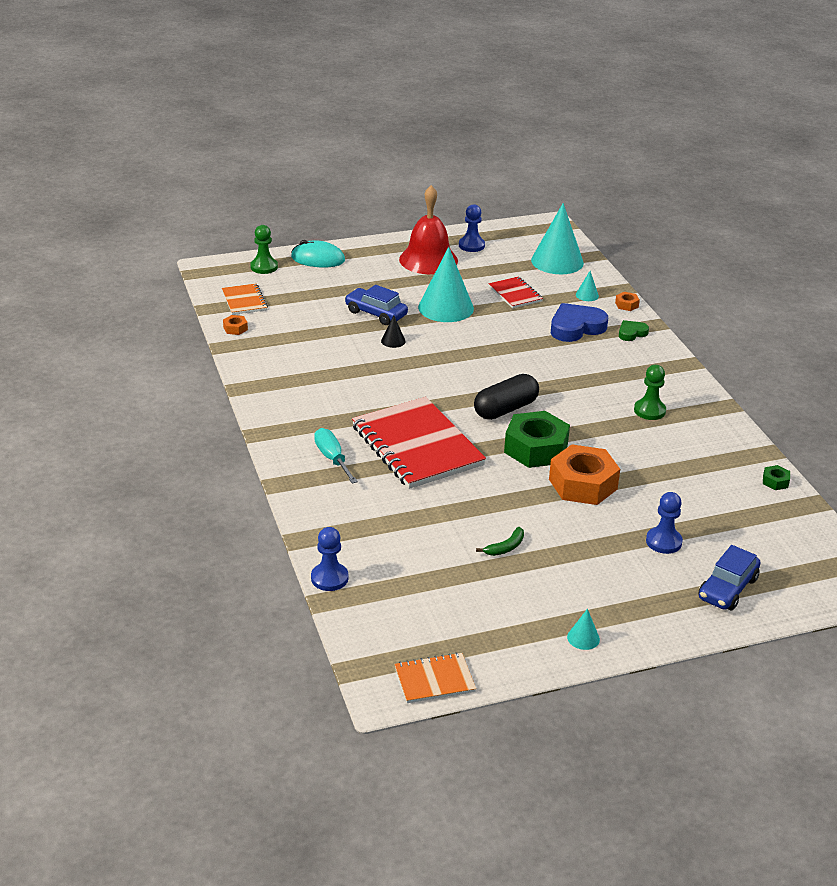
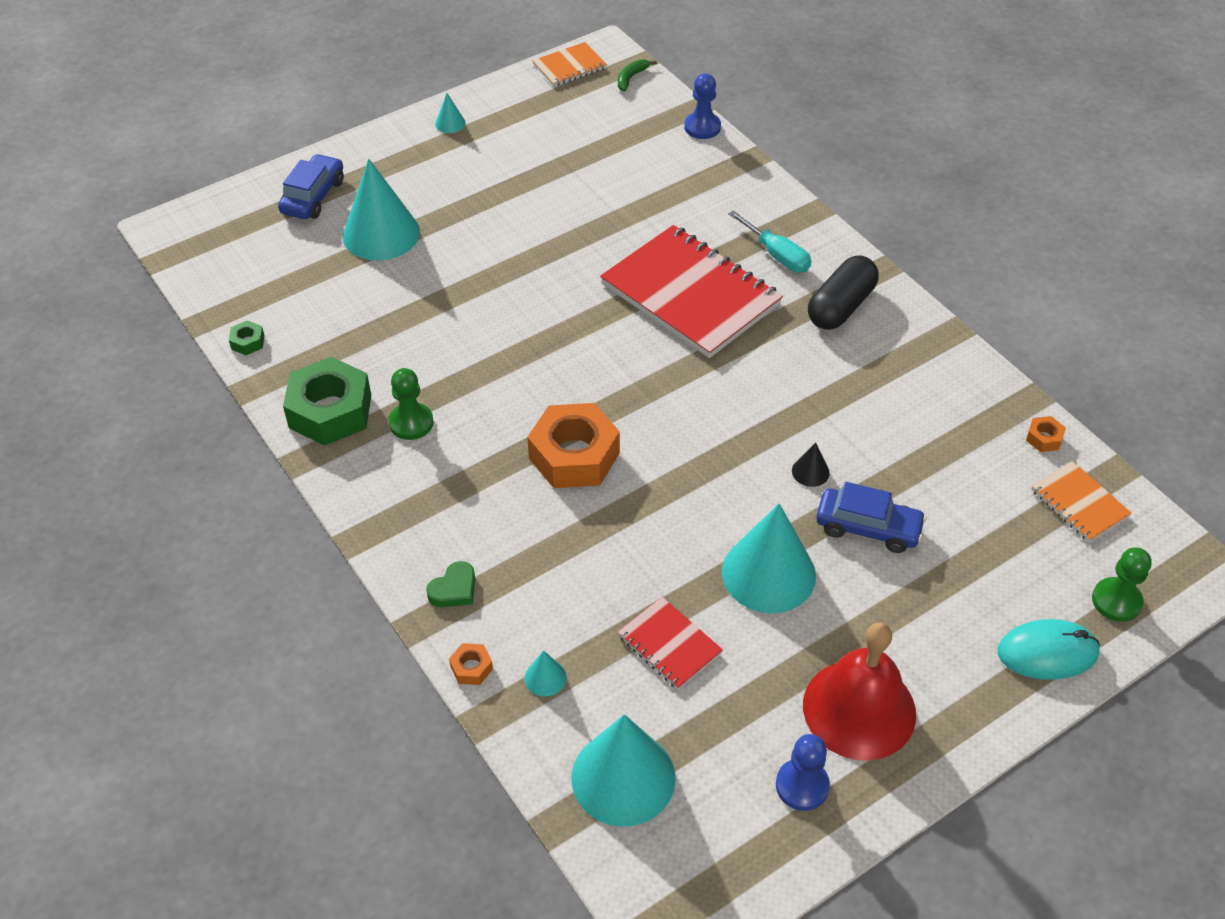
camera: 165 degrees right, 15 degrees up
black capsule [474,374,539,420] -> black capsule moved to [808,255,879,330]
green banana [476,527,524,556] -> green banana moved to [618,59,657,91]
green nut [504,411,570,468] -> green nut moved to [283,357,371,446]
orange nut [549,445,620,505] -> orange nut moved to [527,403,620,488]
blue heart [551,303,608,342] -> none
blue pawn [646,492,683,554] -> turquoise cone [343,159,420,261]

